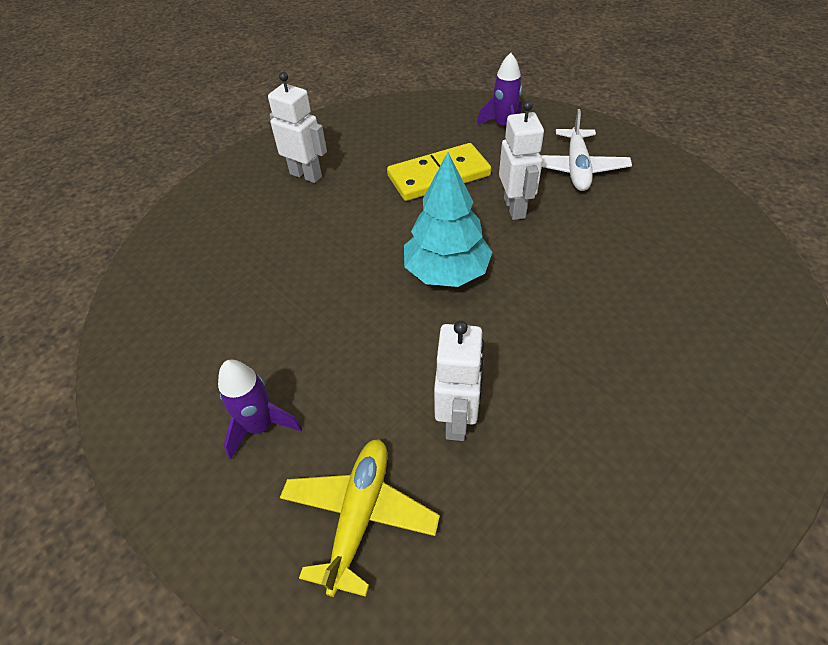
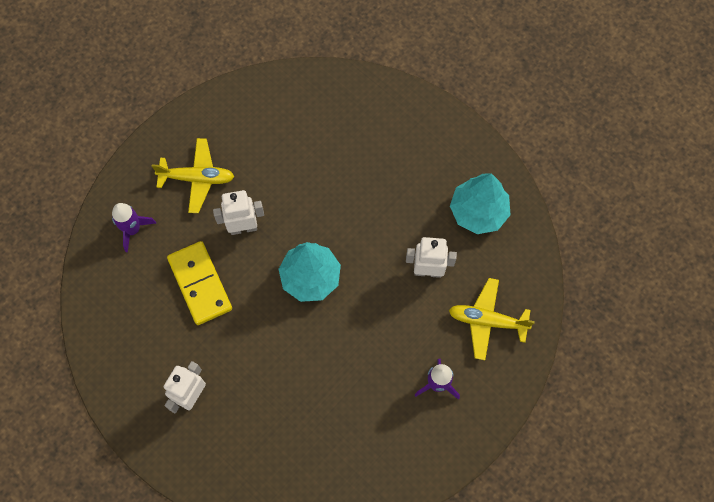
camera: 95 degrees left, 20 degrees up
white plane [541,109,632,191] -> yellow plane [152,138,235,213]
none -> turquoise tree [450,173,510,234]

